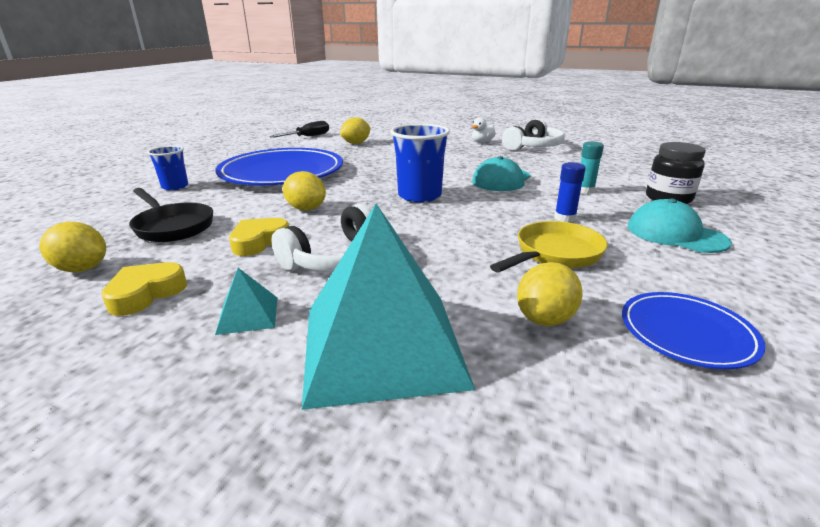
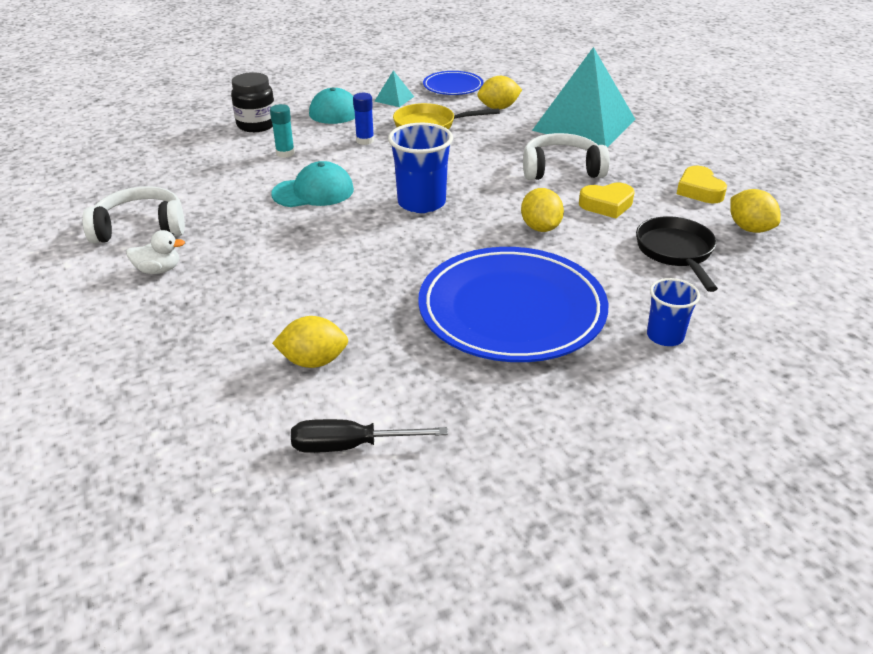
camera: 140 degrees left, 10 degrees up
yellow heart [101,262,187,316] -> yellow heart turned 90 degrees clockwise [677,166,727,203]
turquoise pyramid [215,268,277,335] -> turquoise pyramid moved to [374,70,414,107]

